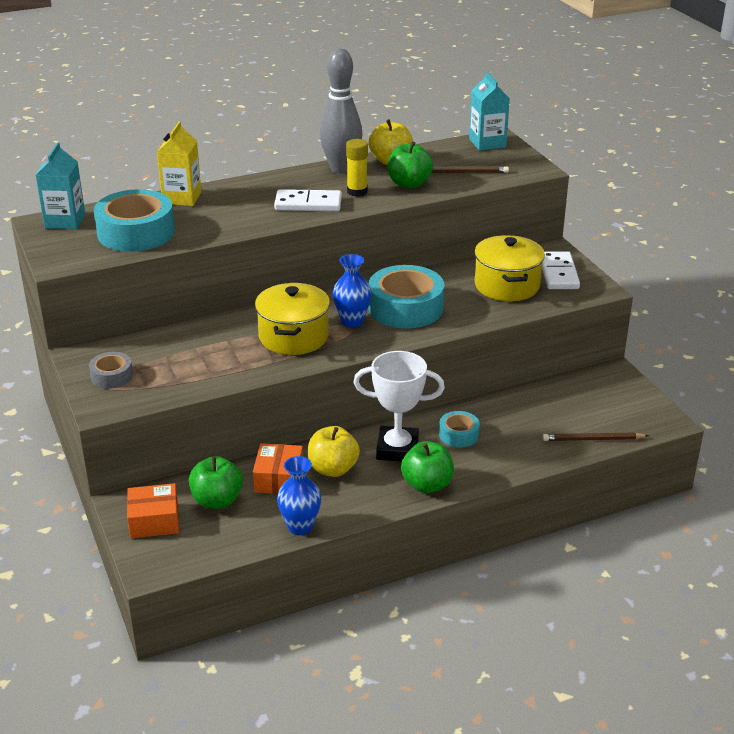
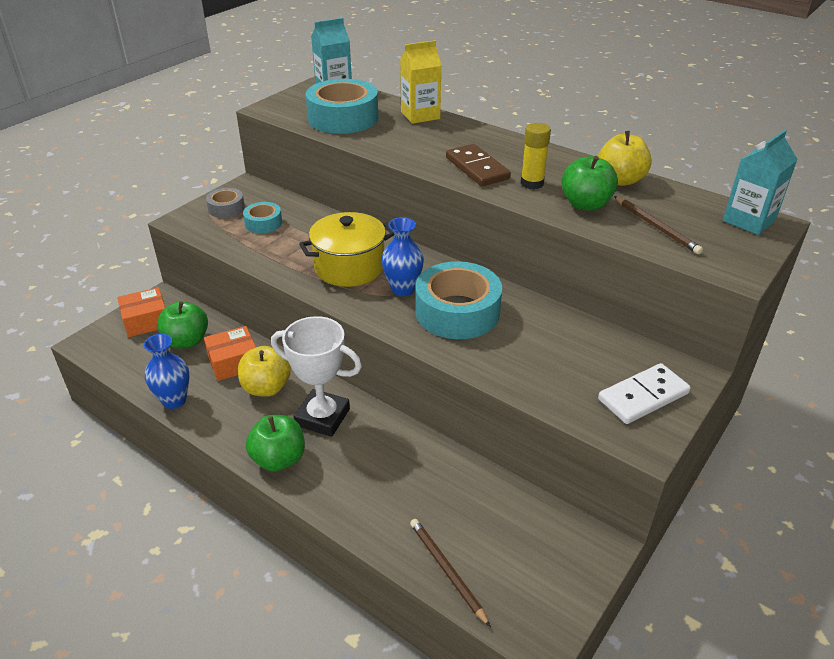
camera: 60 degrees right, 5 degrees up
orange box [127,483,179,538] -> orange box turned 75 degrees counterclockwise [117,287,165,337]
white domino [274,189,342,211] -> brown domino [446,144,511,186]
grey bowling pin [319,48,363,174] -> none
white trophy [353,351,445,462] -> white trophy turned 45 degrees counterclockwise [271,316,362,437]
turquoise tape [439,411,480,447] -> turquoise tape moved to [243,202,282,233]
yellow pot [474,235,545,301] -> none

